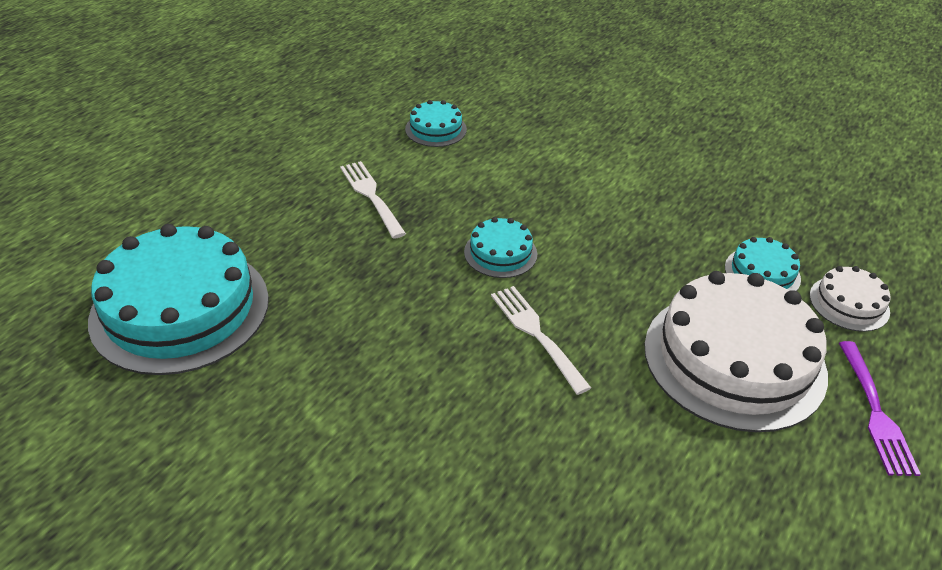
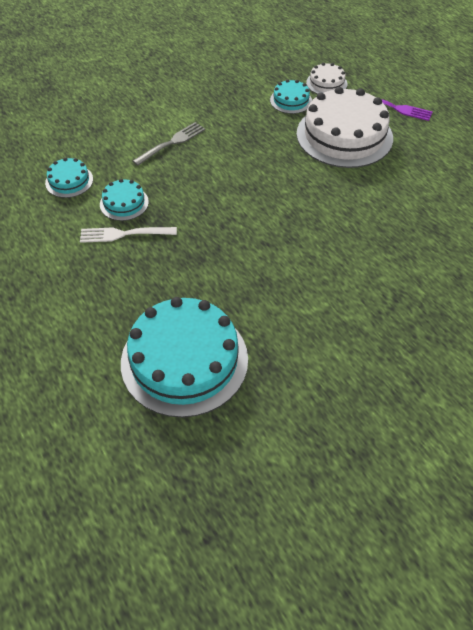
camera: 65 degrees left, 10 degrees up
turquoise cake [464,217,537,278] -> turquoise cake moved to [100,179,149,221]
white fork [491,286,591,395] -> none
none -> grey fork [133,122,205,166]

